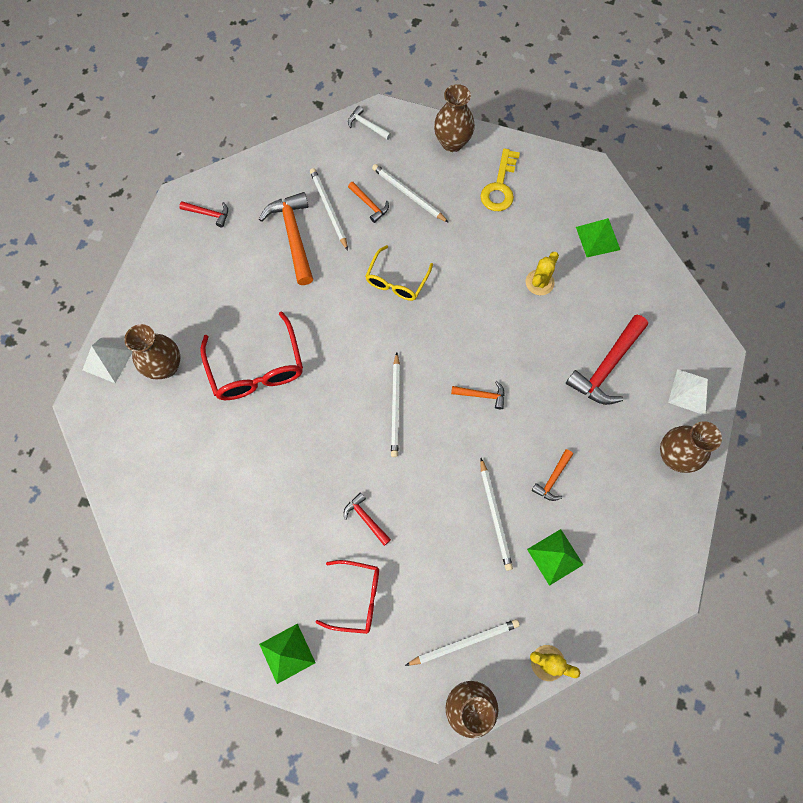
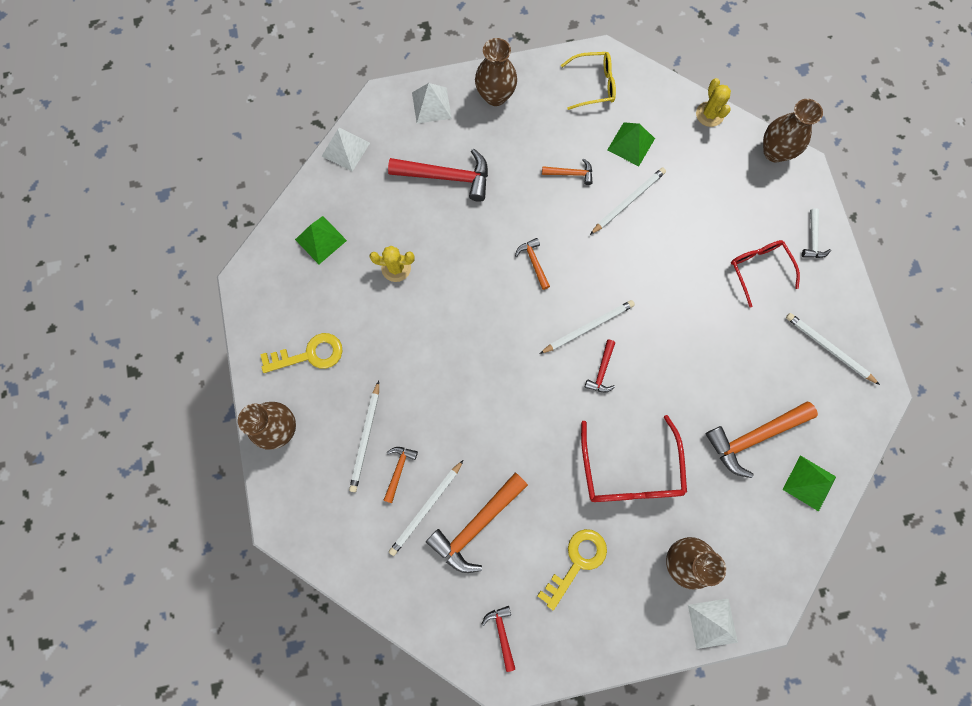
camera: 120 degrees left, 5 degrees up
red glasses [200,311,303,400] -> red glasses turned 135 degrees clockwise [581,415,687,502]
green pyramid [259,623,316,684] -> green pyramid moved to [782,455,836,511]
red hammer [344,493,391,546] -> red hammer moved to [585,340,616,393]
white hammer [348,106,391,140] -> white hammer moved to [802,208,831,258]
yellow glasses [365,245,433,301] -> yellow glasses moved to [561,52,616,110]
white pencil [405,619,520,666] -> white pencil moved to [786,313,880,385]
none -> white pyramid [322,128,370,171]
none -> yellow key [537,529,607,610]
none -> orange hammer [705,402,818,478]

